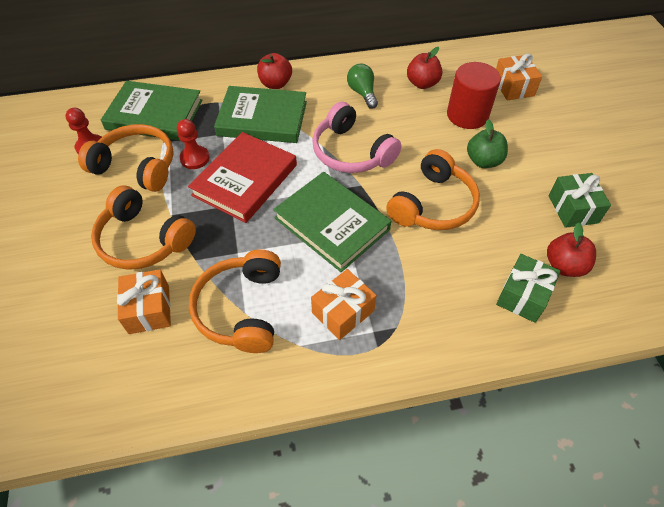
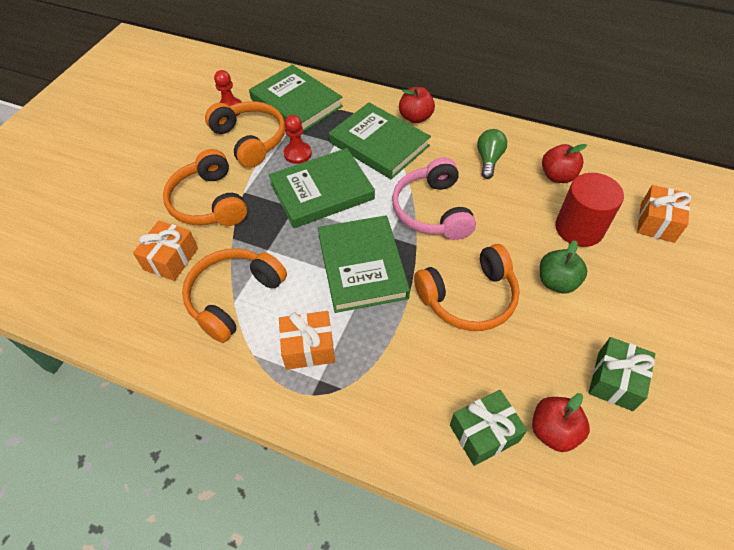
camera: 35 degrees right, 0 degrees up
red book [188,132,297,223] -> green book [269,148,375,228]

